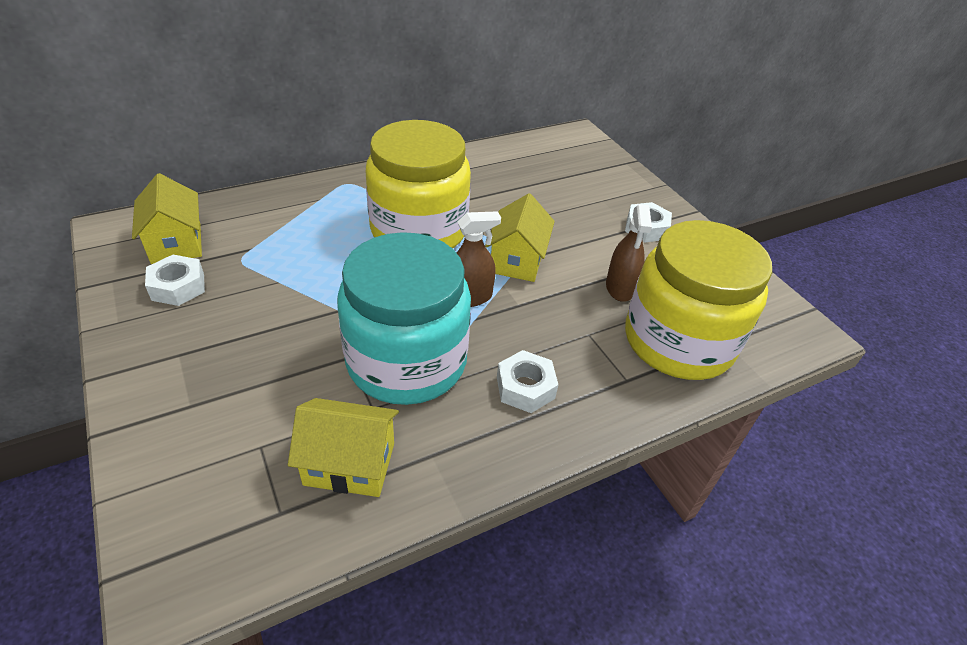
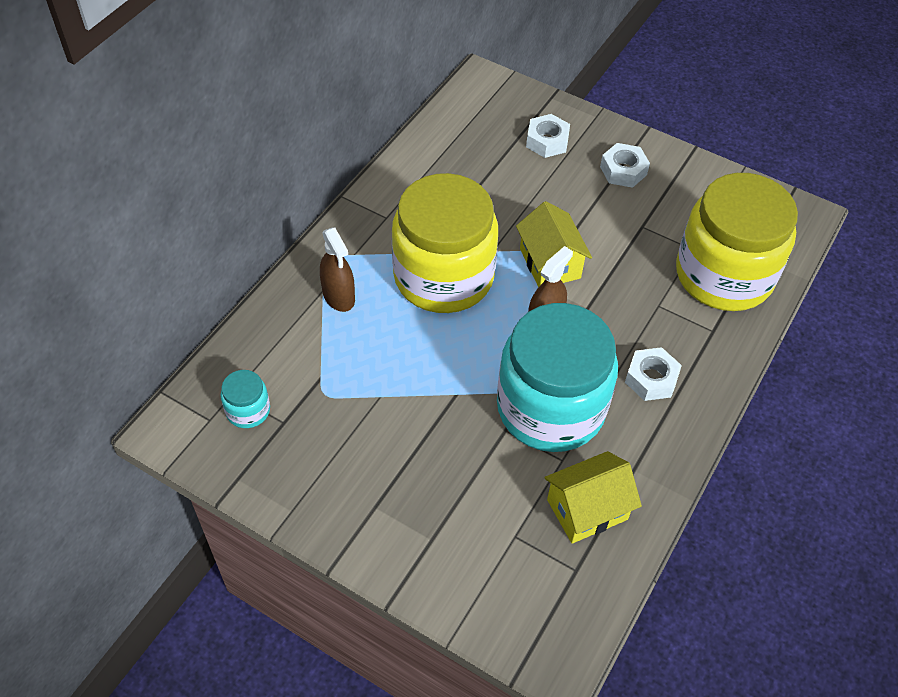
camera: 30 degrees left, 10 degrees up
yellow house [132,173,202,264] -> turquoise jar [221,370,270,428]
white nut [145,255,205,306] -> white nut moved to [526,114,570,158]
brown spray bottle [606,204,652,302] -> brown spray bottle moved to [320,227,355,312]

